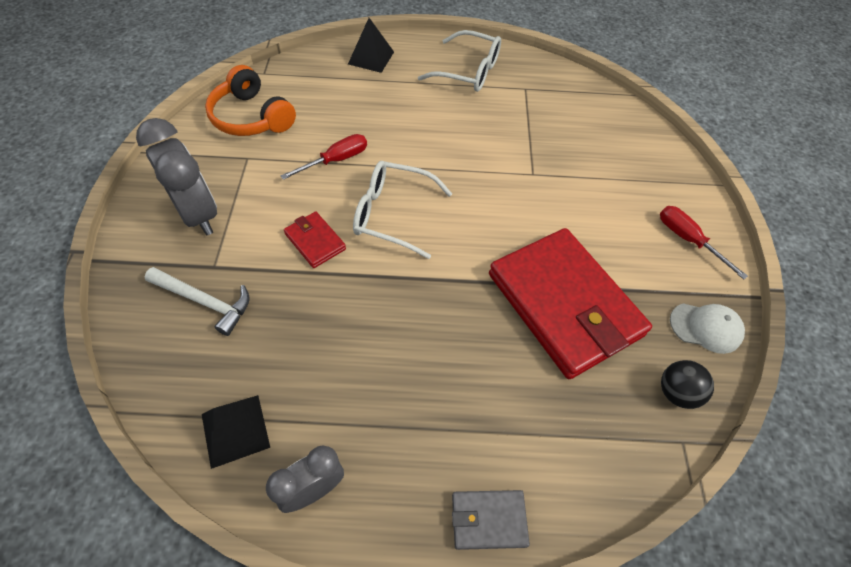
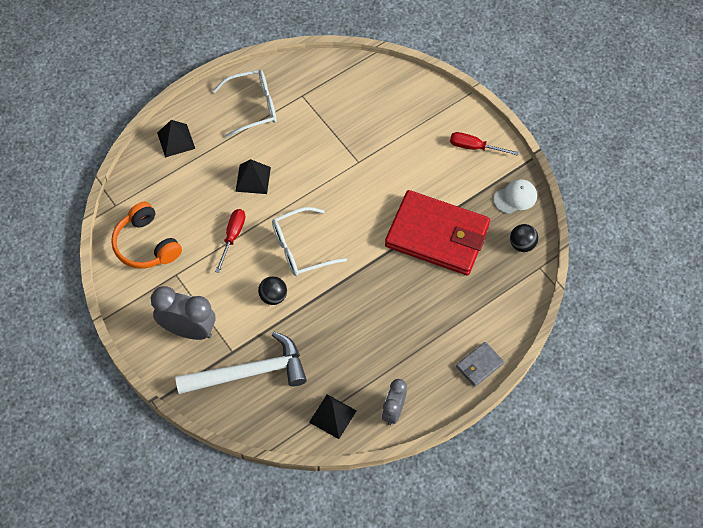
camera: 35 degrees left, 5 degrees up
white hammer [145,267,250,336] -> white hammer [175,332,307,394], size x1.67
orange headphones [205,65,296,136] -> orange headphones turned 45 degrees clockwise [111,202,182,269]
red wallet [284,212,346,268] -> black ball [258,276,287,305]
none -> black pyramid [235,159,271,194]

